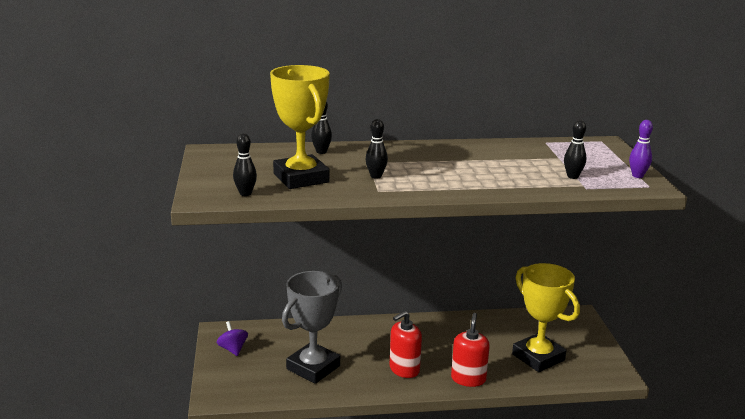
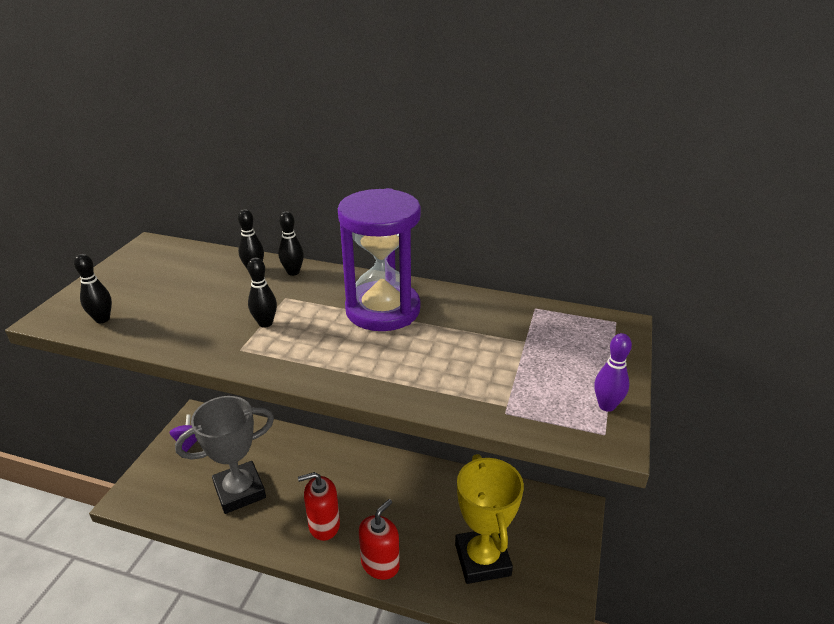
camera: 25 degrees right, 10 degrees up
yellow trophy [270,65,330,189] -> none
black bowling pin [564,120,586,179] -> black bowling pin moved to [278,211,304,276]
none -> purple hourglass [338,188,421,331]

